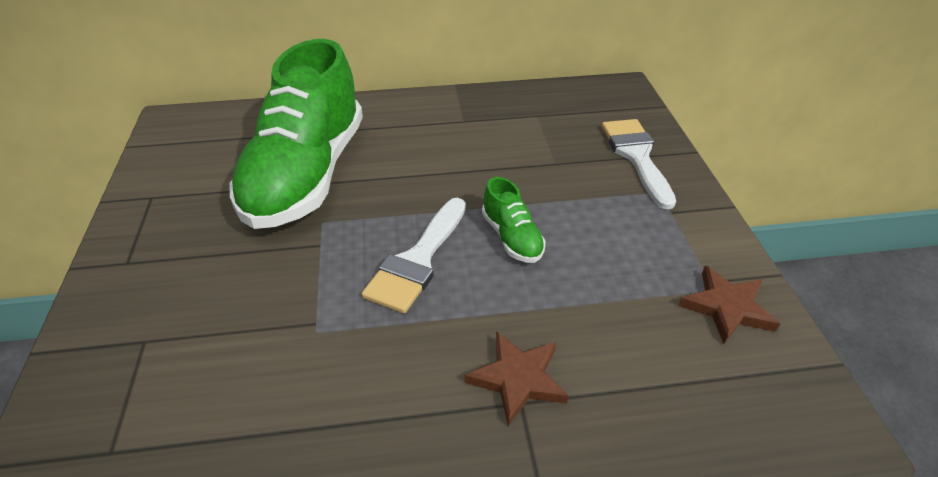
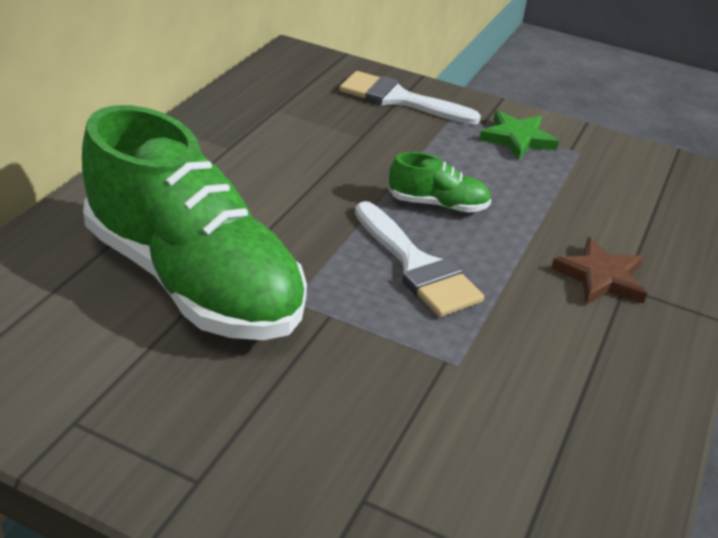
camera: 60 degrees left, 5 degrees down
brown star [679,266,780,344] -> none
none -> green star [479,110,559,160]

